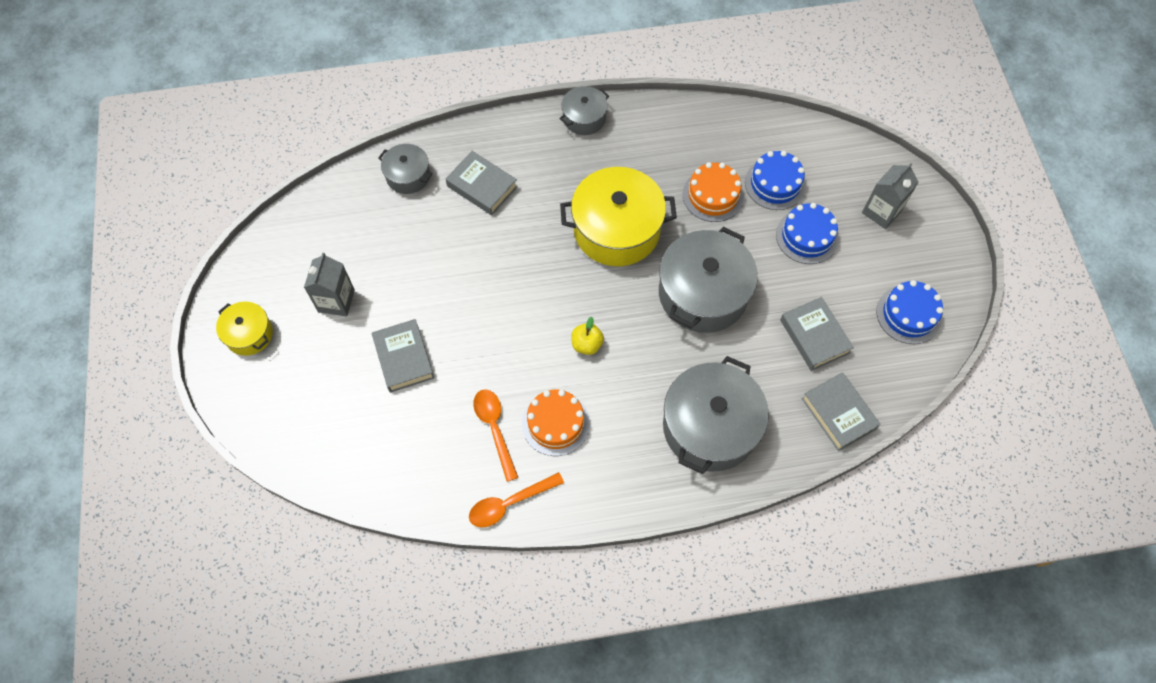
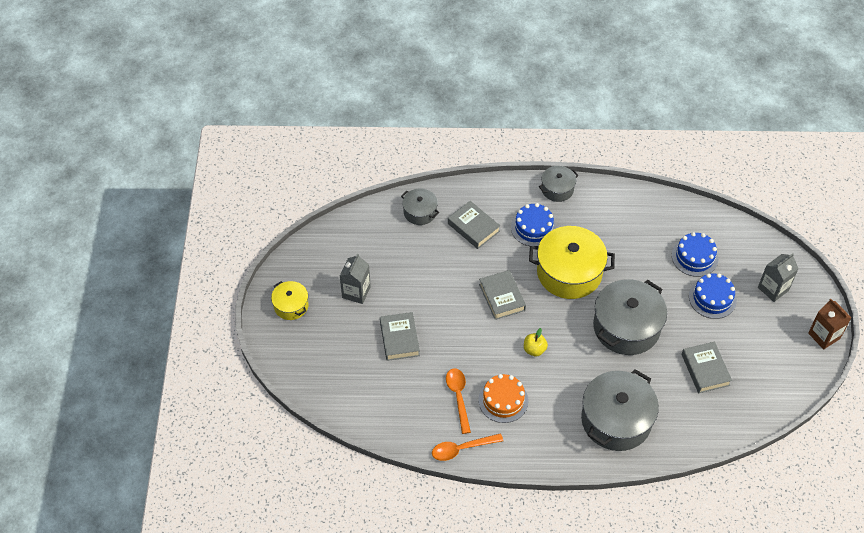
camera: 10 degrees right, 10 degrees down
orange cake [683,162,744,222] -> none
grey book [802,372,881,451] -> grey book moved to [479,270,526,320]
blue cake [876,280,943,344] -> blue cake moved to [511,203,557,246]
none -> brown carton [808,299,852,349]

